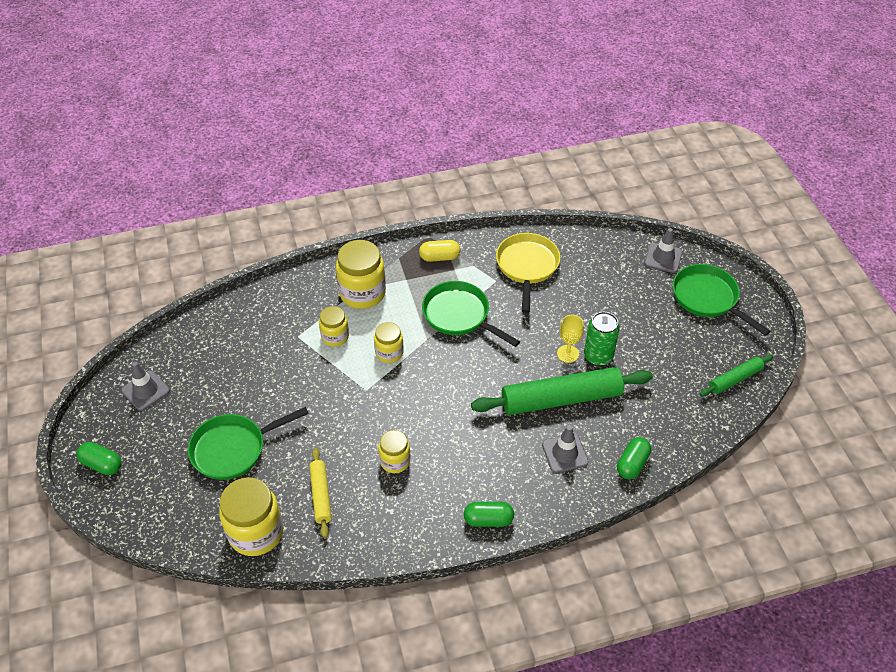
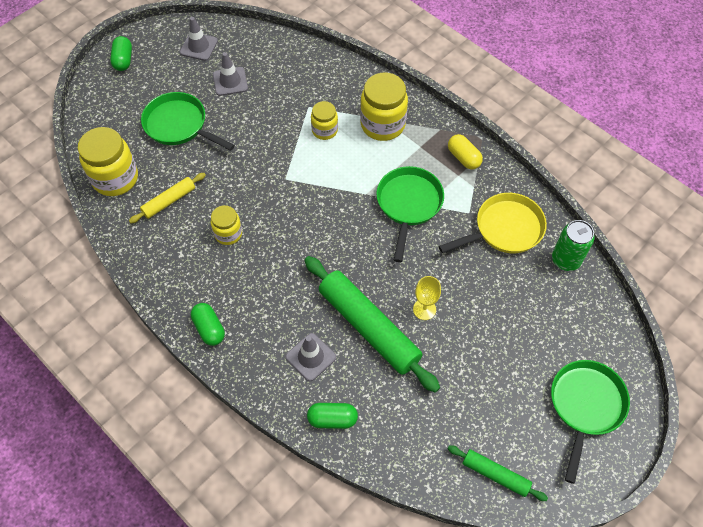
camera: 60 degrees right, 10 degrees up
yellow jar [374,322,403,363] -> none
green can [584,312,620,366] -> green can moved to [552,220,594,271]
grey traffic cone [645,228,682,273] -> grey traffic cone moved to [213,52,248,96]

